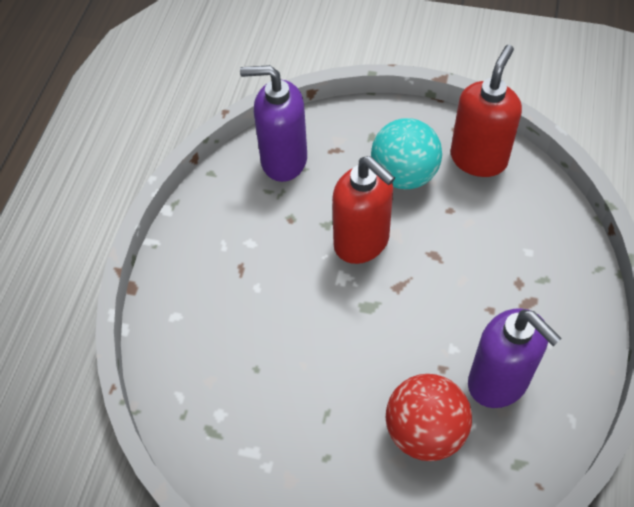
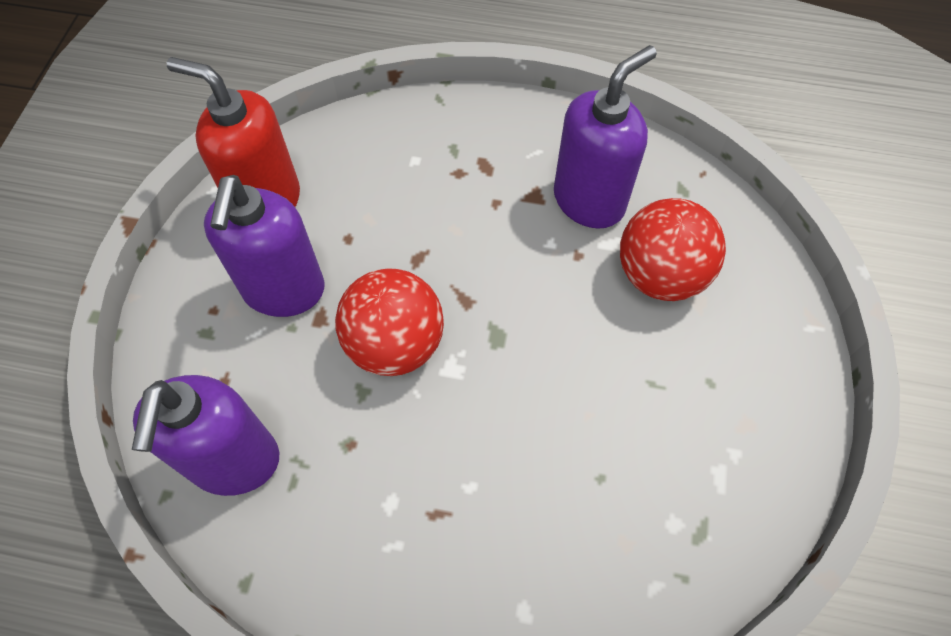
camera: 95 degrees left, 5 degrees up
red soap dispenser [332,156,395,264] -> red ball [335,268,444,376]
turquoise ball [371,118,442,189] -> purple soap dispenser [204,175,325,317]

